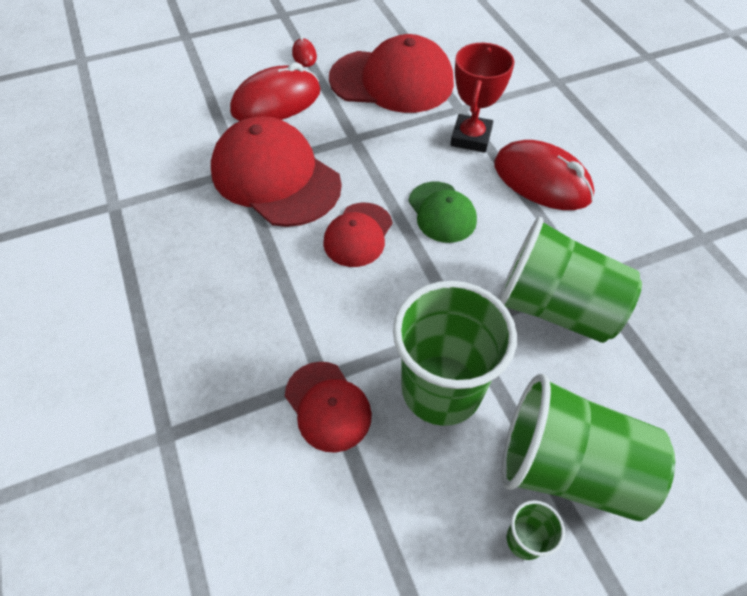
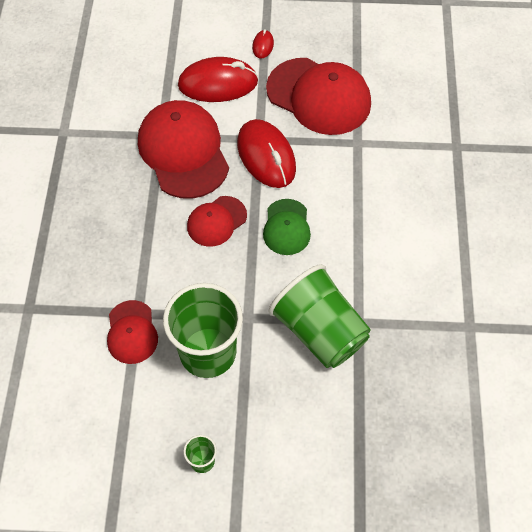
camera: 25 degrees right, 5 degrees up
red trophy [450,43,514,153] -> none
red mouse [494,140,594,210] -> red mouse moved to [237,119,296,188]
green cup [501,374,675,521] -> none

